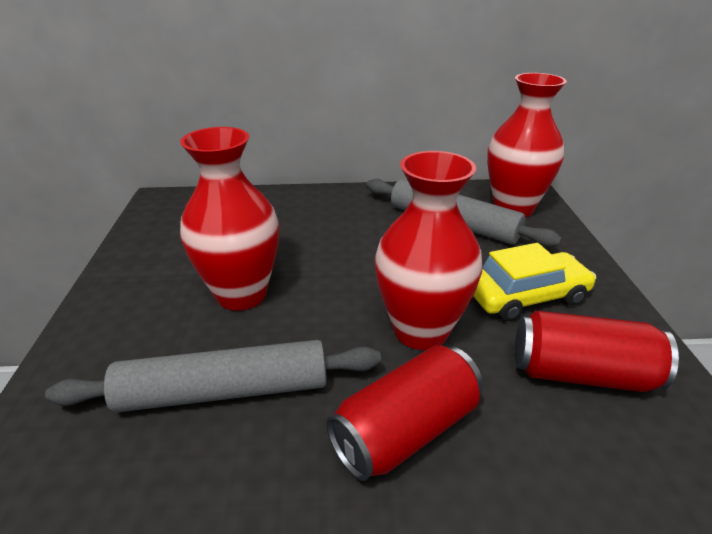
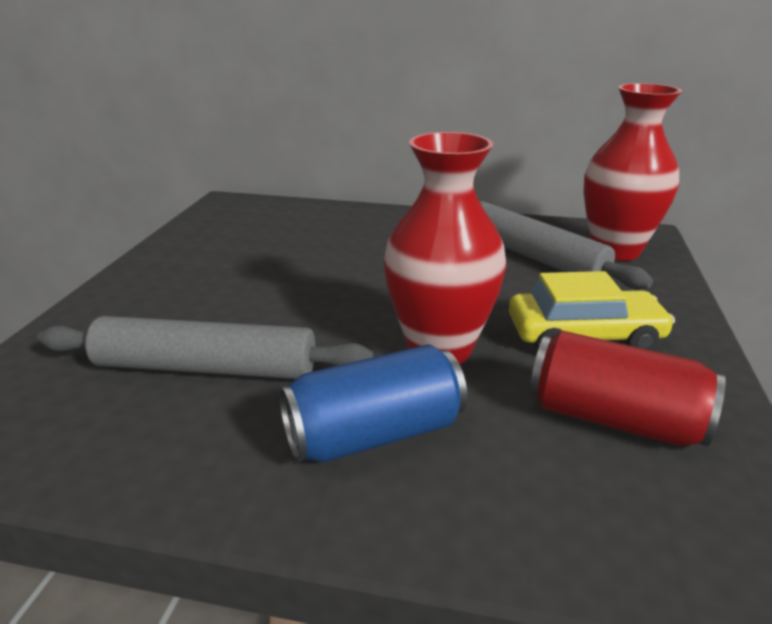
camera: 15 degrees right, 5 degrees down
red vase [180,127,279,311] -> none
red can [326,345,483,481] -> blue can [279,344,467,462]

